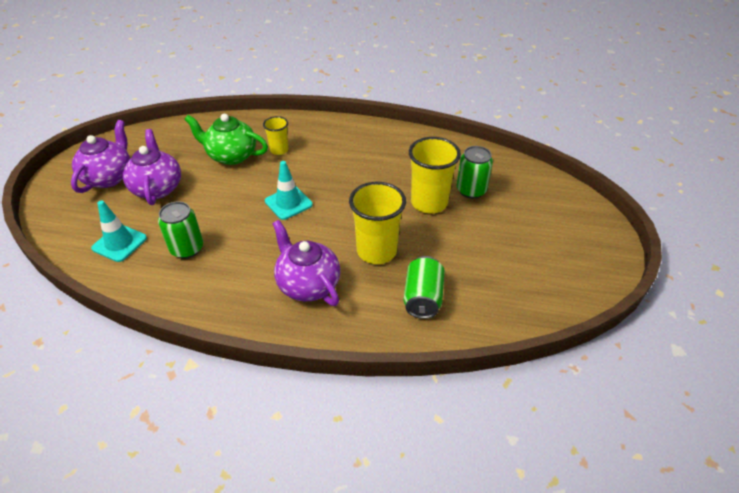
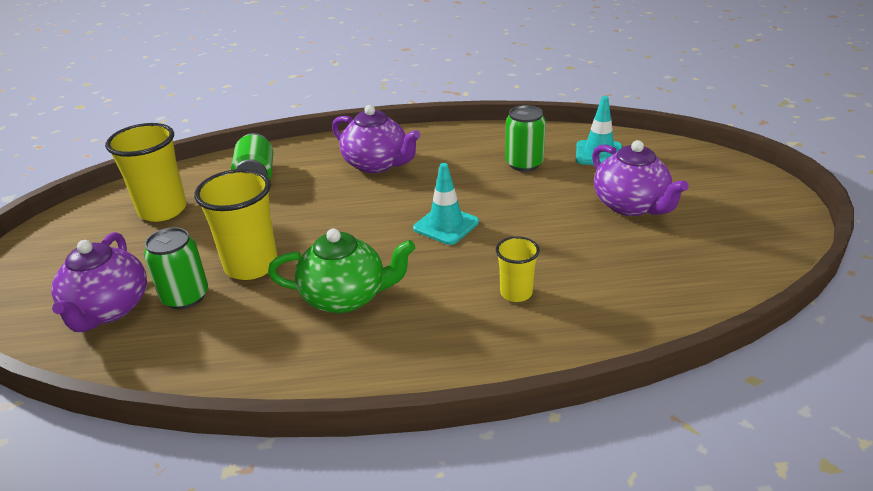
camera: 165 degrees right, 10 degrees down
purple teapot [71,120,130,193] -> purple teapot moved to [51,232,147,332]
green teapot [184,114,268,165] -> green teapot moved to [268,228,415,313]
yellow cup [349,182,406,264] -> yellow cup moved to [105,123,186,222]

